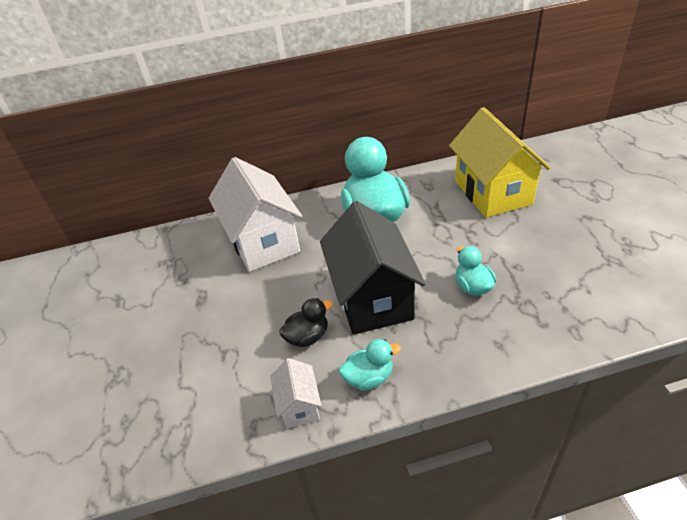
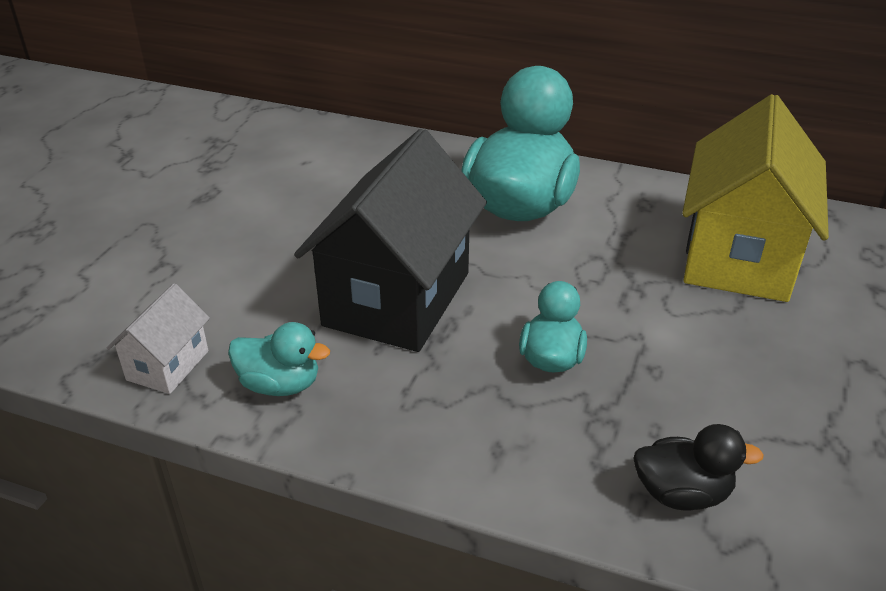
camera: 30 degrees right, 5 degrees down
white house [209,157,302,272] -> none
black duck [279,298,333,347] -> black duck moved to [633,424,764,510]

